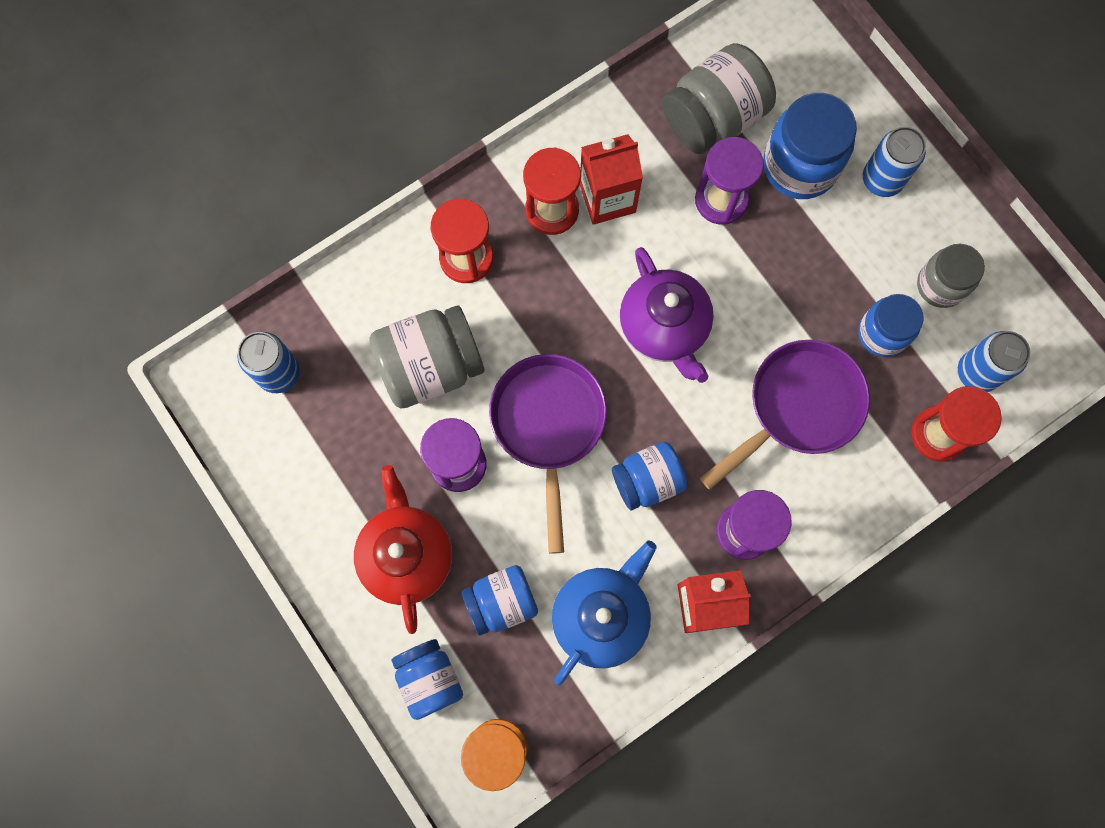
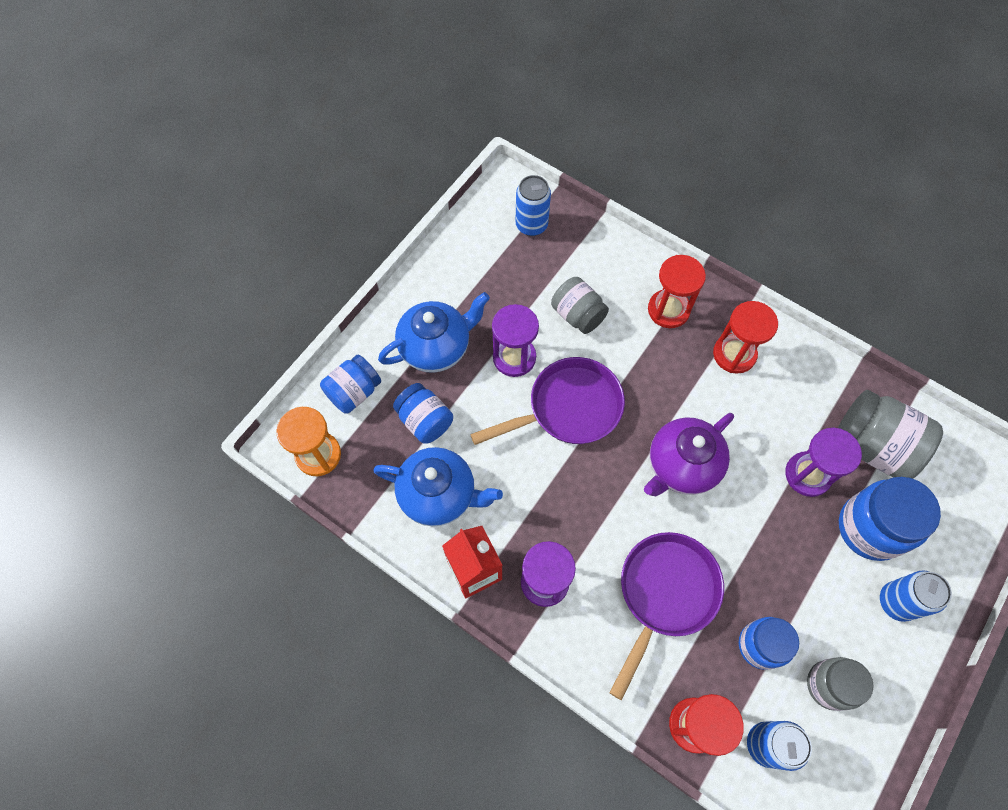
camera: 70 degrees right, 10 degrees down
red teapot [354,465,452,634] -> blue teapot [378,292,490,373]
grey jar [369,305,485,408] -> grey jar [551,277,609,334], size x0.64
red carton [580,134,643,225] -> none
blue jar [612,442,688,510] -> none
purple pan [700,340,870,490] -> purple pan turned 90 degrees counterclockwise [609,532,724,700]

